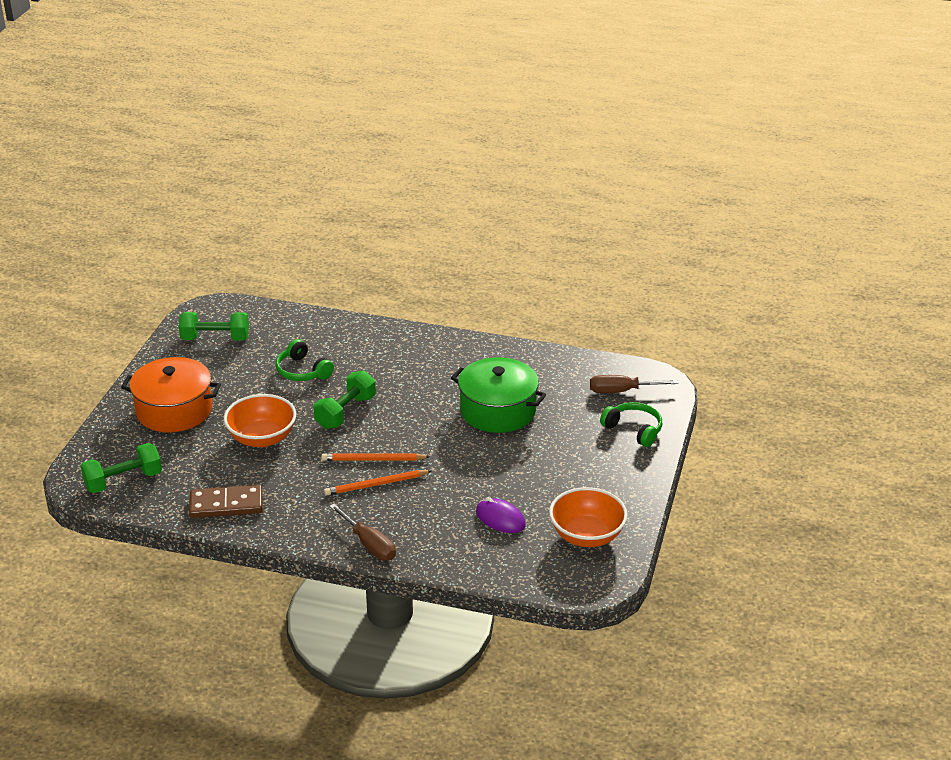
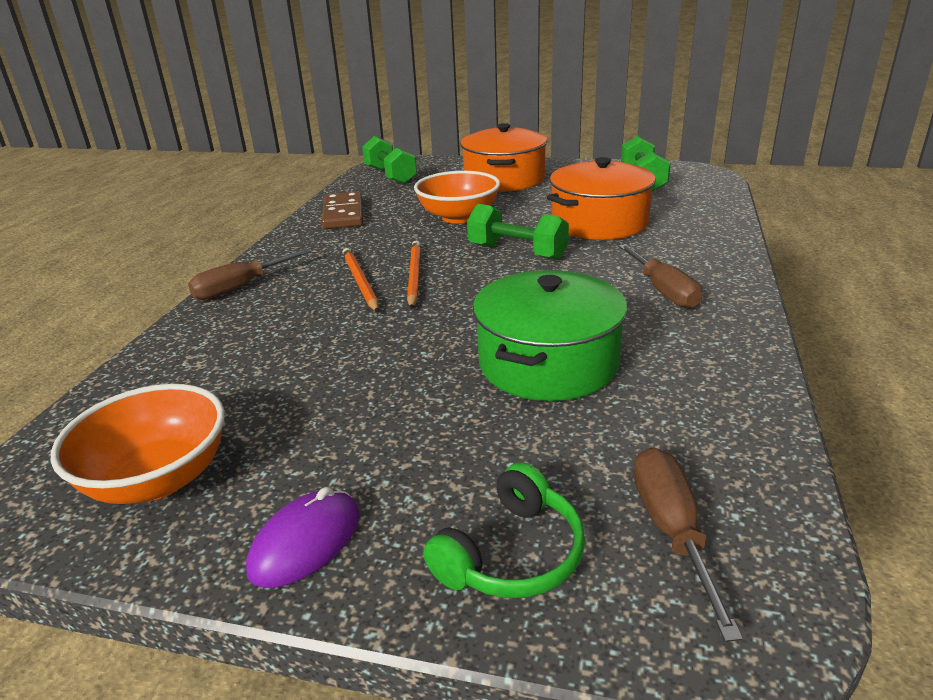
camera: 90 degrees right, 5 degrees down
green headphones [276,339,334,381] -> orange pot [547,157,655,240]
purple mouse [476,497,526,533] -> purple mouse moved to [246,487,359,588]
none -> brown screwdriver [618,244,702,309]

